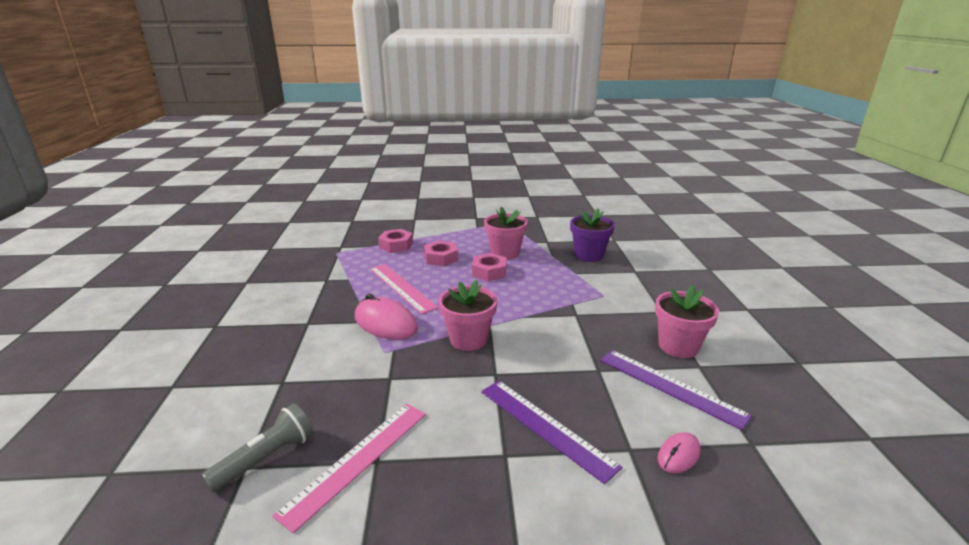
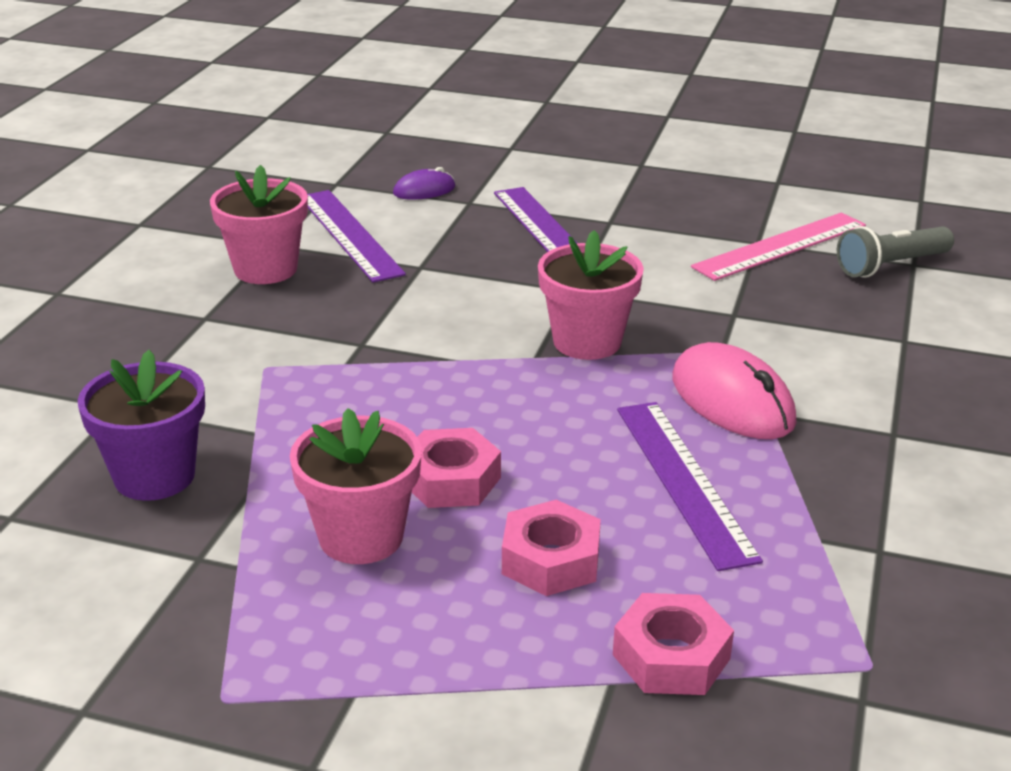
camera: 160 degrees left, 5 degrees up
pink ruler [370,264,439,314] -> purple ruler [617,402,763,571]
pink mouse [657,432,701,473] -> purple mouse [393,167,455,200]

